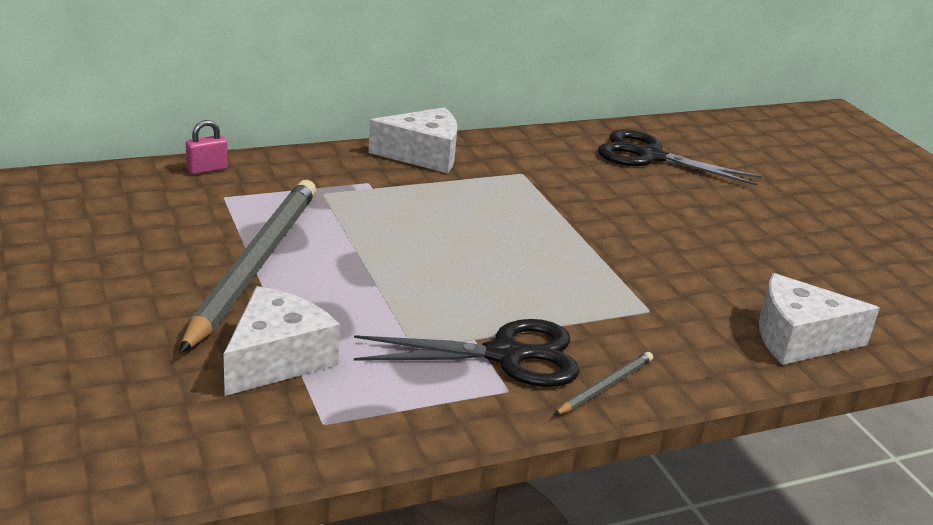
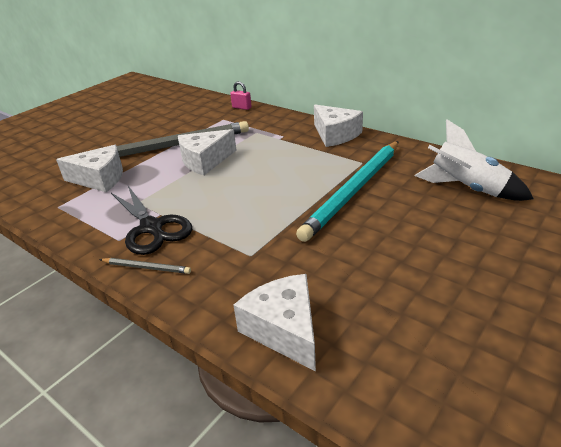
camera: 65 degrees right, 5 degrees up
black scissors [598,129,762,186] -> white rocket [415,119,534,201]
none -> white cheese [178,129,236,175]
none -> turquoise pencil [296,141,399,242]

